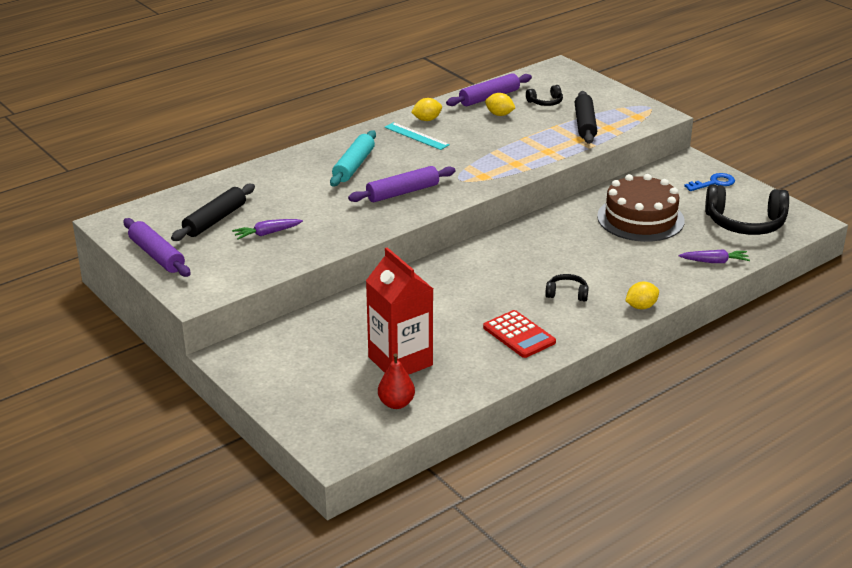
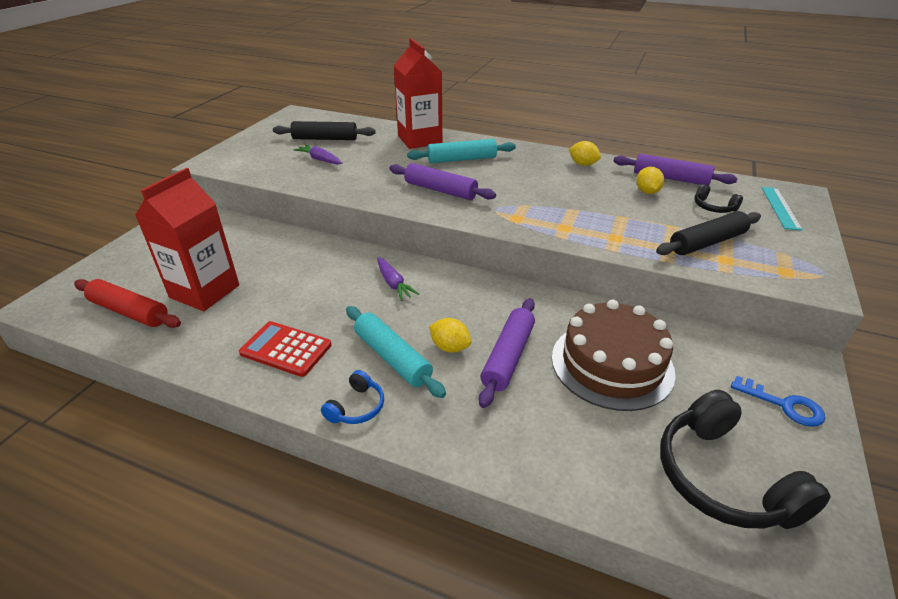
camera: 60 degrees right, 5 degrees up
purple rolling pin [124,218,191,277] -> purple rolling pin moved to [479,298,535,408]
red pear [378,353,415,409] -> red rolling pin [74,279,181,328]
turquoise ruler [384,122,450,150] -> turquoise ruler moved to [762,187,803,231]
red calculator [483,310,556,358] -> red calculator turned 90 degrees clockwise [239,321,332,377]
black headphones [545,274,589,301] -> turquoise rolling pin [346,306,446,398]
yellow lemon [625,281,659,309] -> yellow lemon moved to [429,318,471,353]
purple carrot [679,249,750,263] -> purple carrot moved to [377,257,419,301]
none -> blue headphones [321,370,384,424]
none -> red carton [394,38,442,149]

